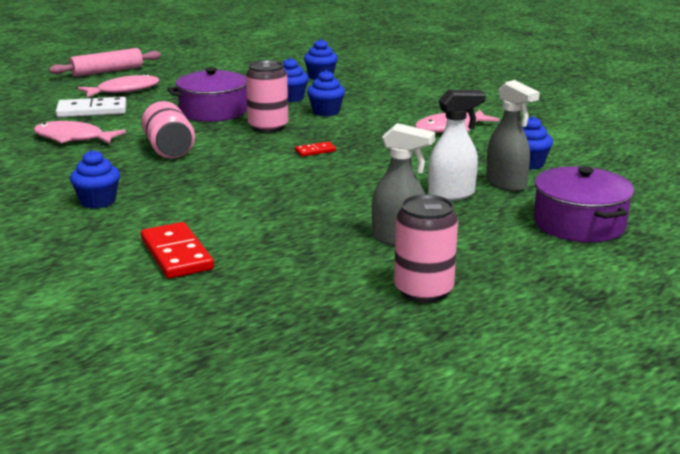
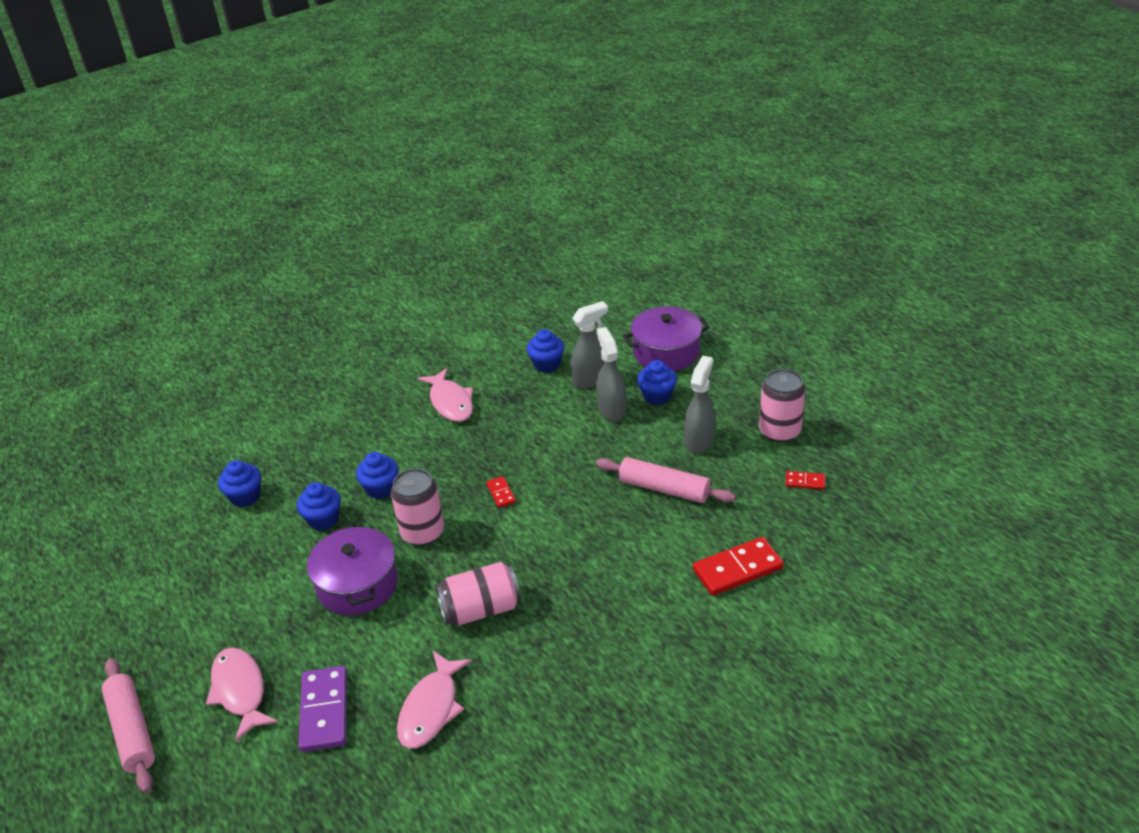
camera: 85 degrees left, 15 degrees up
white domino [56,97,127,117] -> purple domino [298,666,347,752]
blue cupcake [70,150,120,209] -> blue cupcake moved to [637,360,677,405]
white spray bottle [428,89,486,201] -> grey spray bottle [596,327,626,422]
none -> pink rolling pin [596,457,736,503]
none -> red domino [786,471,825,490]

